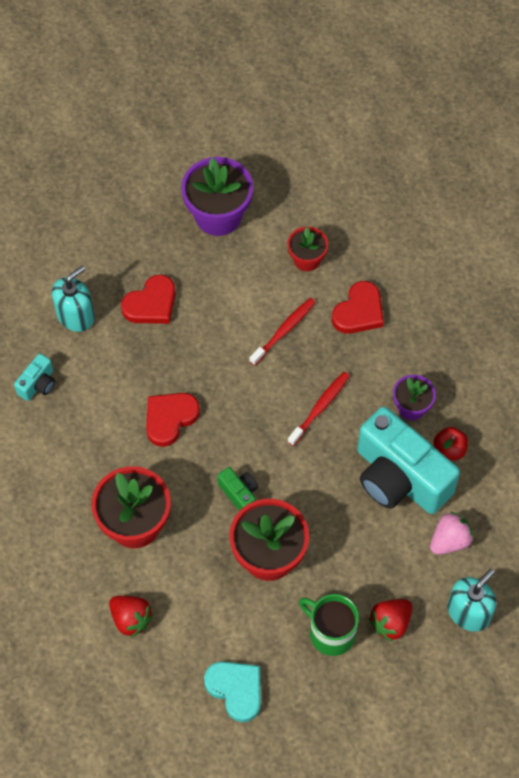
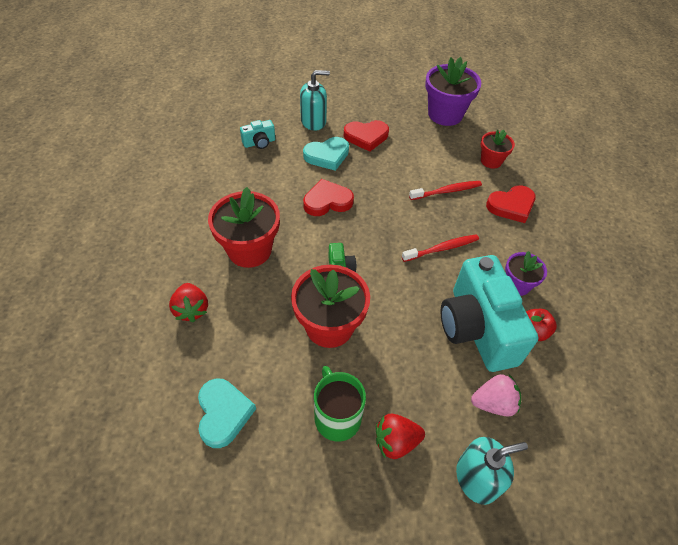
camera: 30 degrees right, 10 degrees down
none -> turquoise heart [303,137,349,171]

